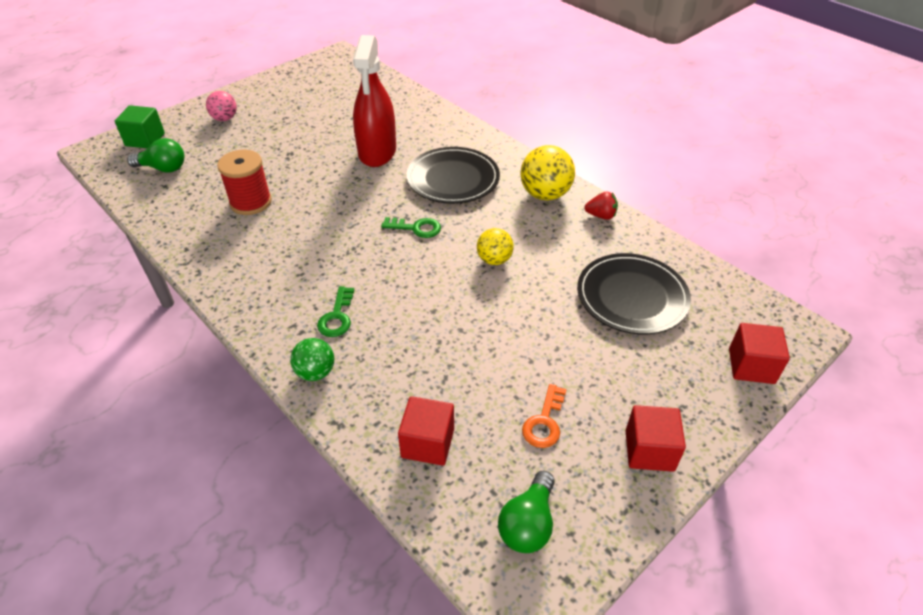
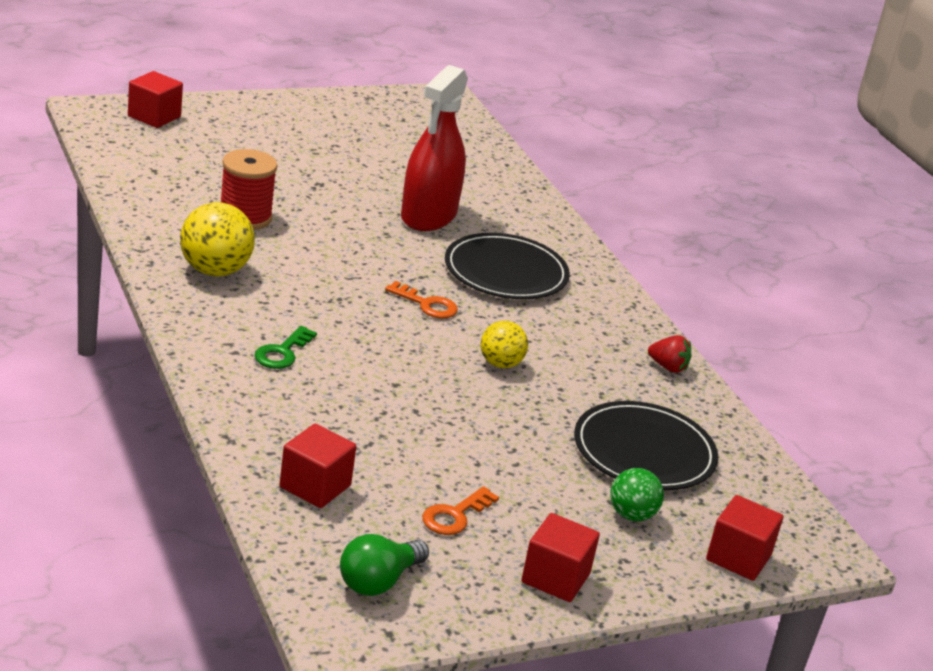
camera: 15 degrees right, 15 degrees down
green cube [115,105,165,148] -> red cube [128,71,183,128]
green light bulb [127,138,184,173] -> none
pink ball [206,91,237,121] -> none
green ball [290,338,334,381] -> green ball moved to [610,468,664,521]
green key [381,217,441,238] -> orange key [385,281,458,318]
yellow ball [520,145,575,201] -> yellow ball moved to [180,202,255,277]

